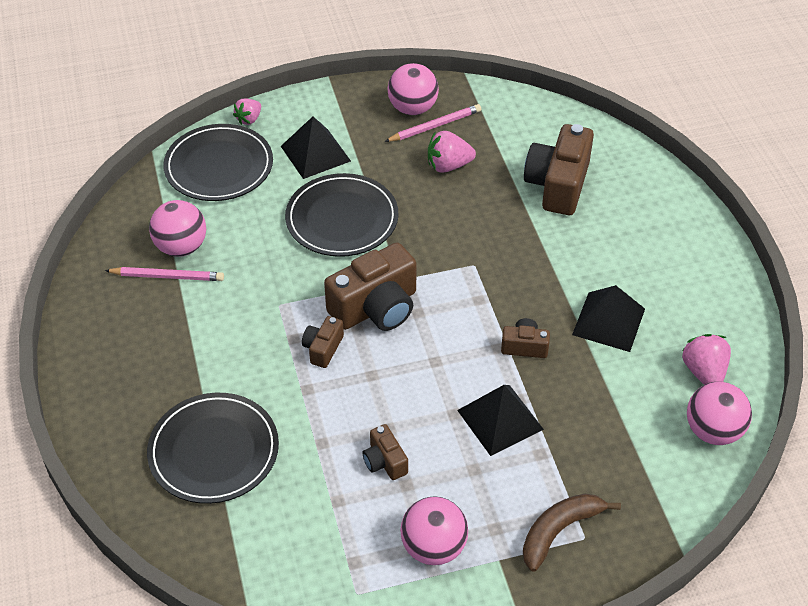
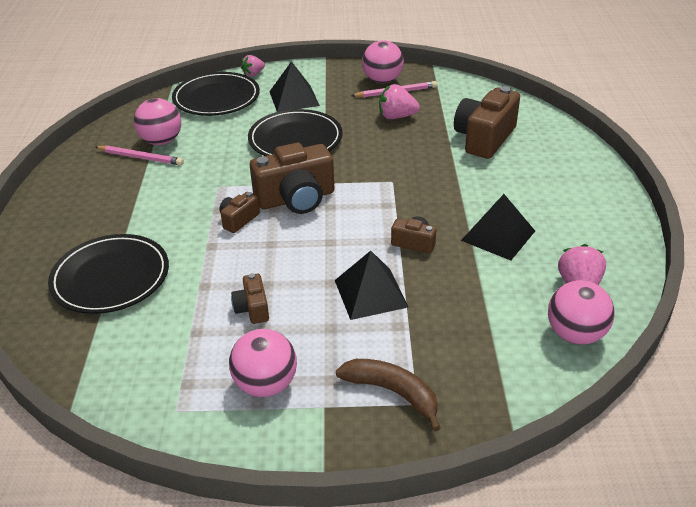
camera: 15 degrees right, 10 degrees down
brown banana [523,494,621,572] -> brown banana turned 60 degrees clockwise [336,359,441,432]

